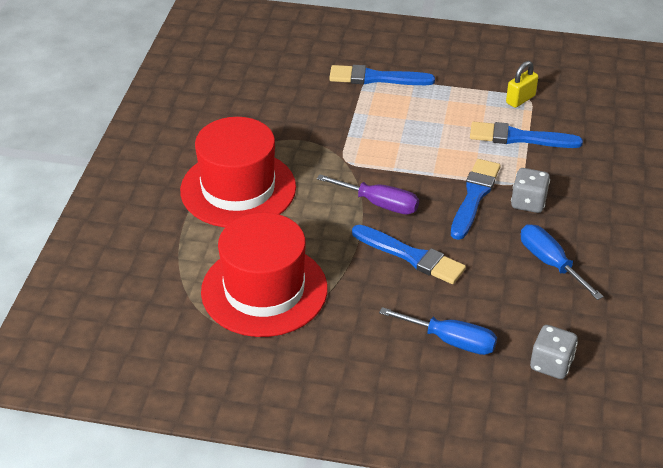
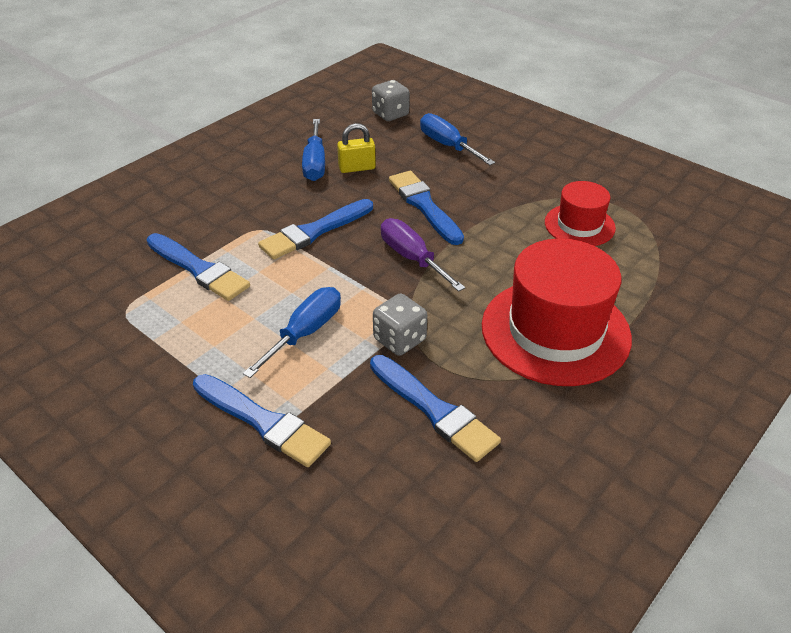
camera: 150 degrees left, 0 degrees up
red hat [201,212,328,337] -> red hat [545,181,616,246], size x0.55
yellow padlock [506,61,539,108] -> yellow padlock moved to [337,123,376,173]
grey dice [511,168,550,213] -> grey dice moved to [373,293,427,356]
none -> blue screwdriver [243,287,341,378]
none -> blue brush [370,355,501,462]

